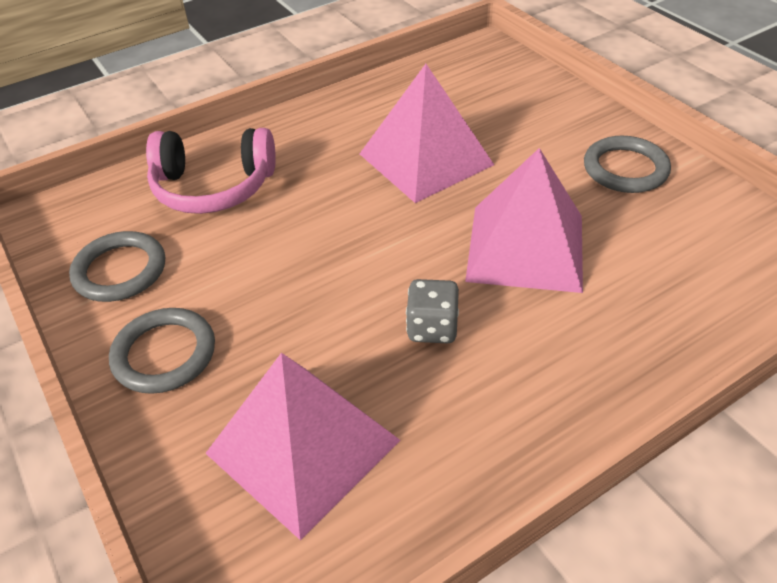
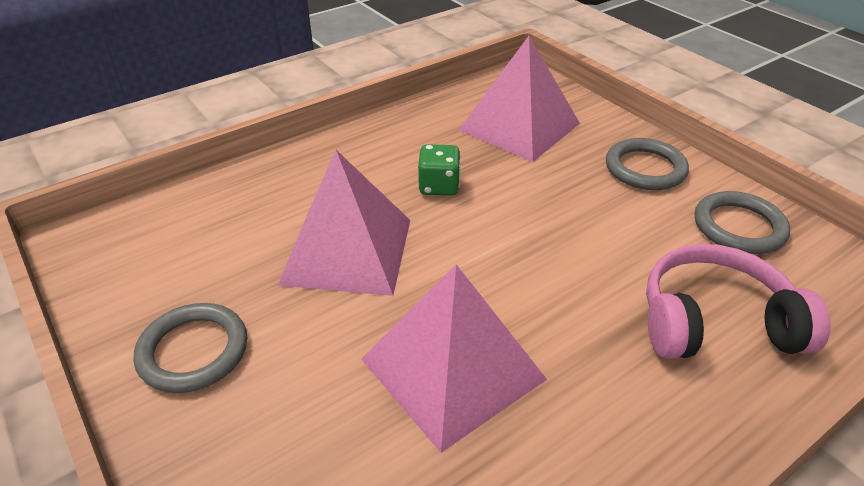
camera: 175 degrees right, 5 degrees down
grey dice [406,279,459,343] -> green dice [418,144,461,196]

